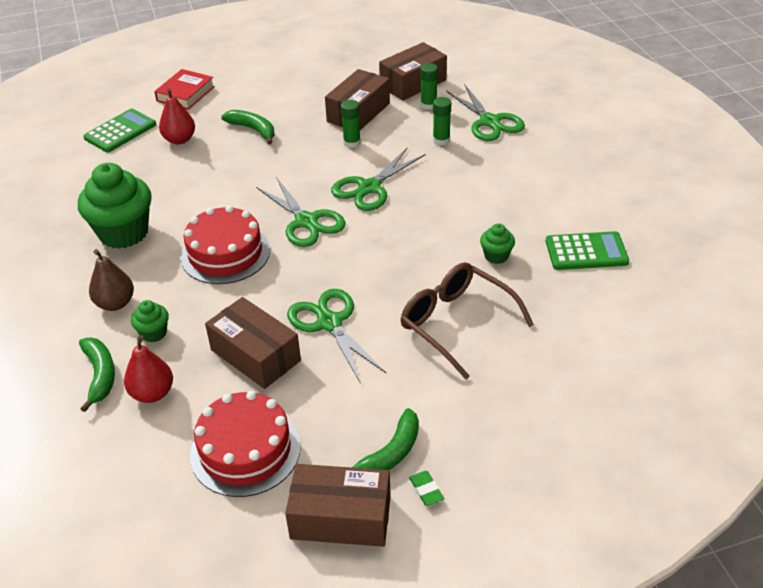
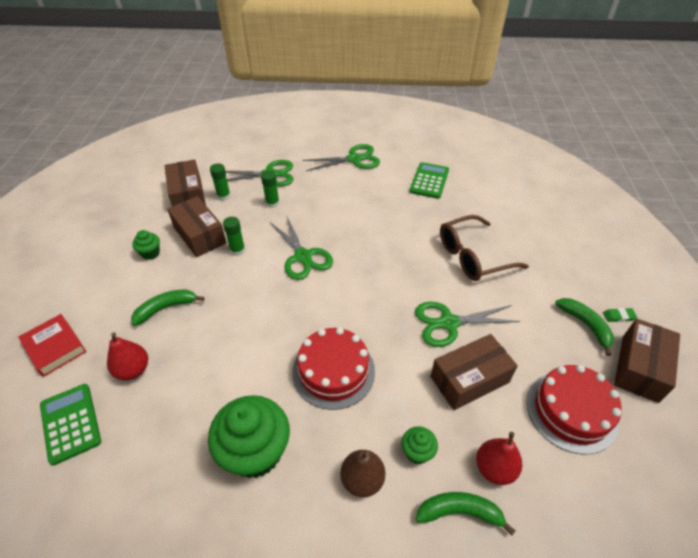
camera: 70 degrees left, 5 degrees up
green scissors [256,177,346,247] -> green scissors moved to [303,144,380,171]
green cupcake [480,224,515,264] -> green cupcake moved to [132,230,160,260]

